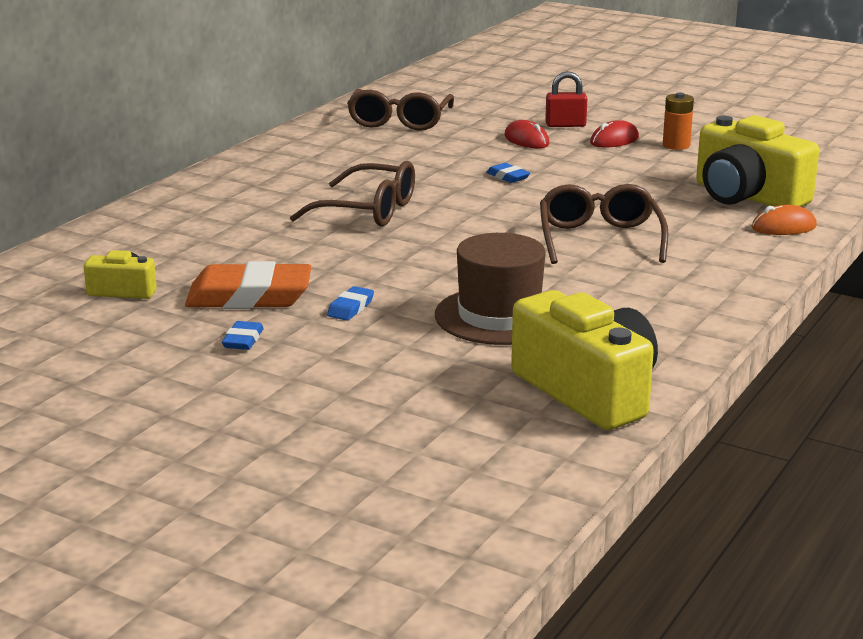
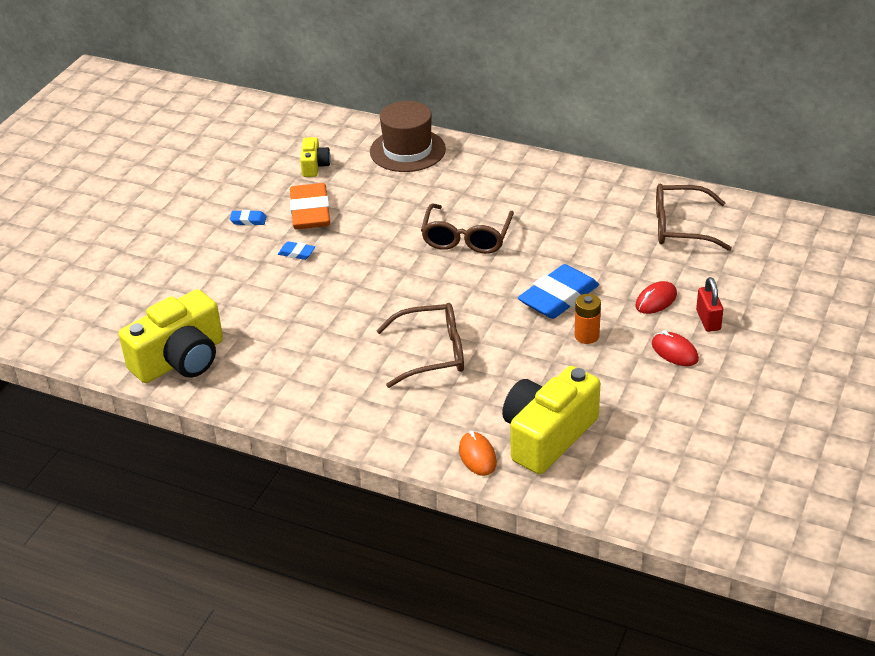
camera: 85 degrees right, 15 degrees up
brown hat [435,233,546,345] -> brown hat moved to [370,101,446,172]
blue eraser [486,163,530,183] -> blue eraser [518,264,599,319], size x2.25
orange battery [663,92,694,150] -> orange battery moved to [575,294,601,344]

